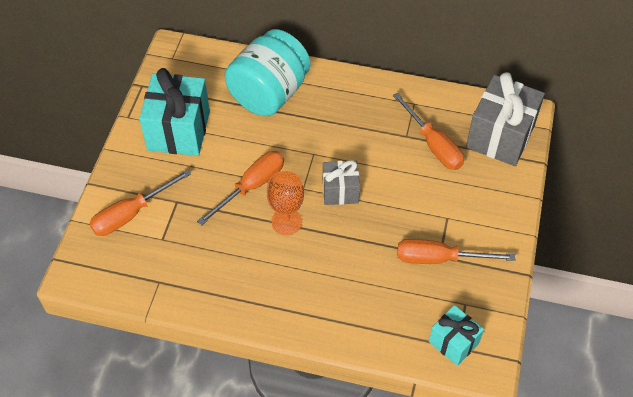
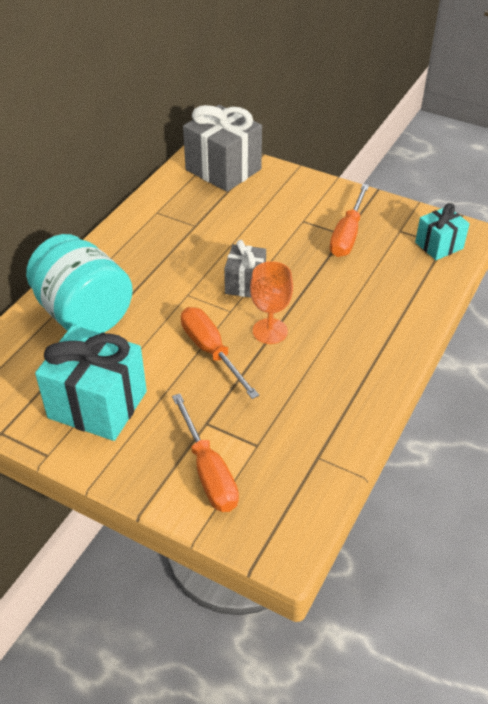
camera: 75 degrees left, 10 degrees down
orange screwdriver [393,92,464,170] -> none

